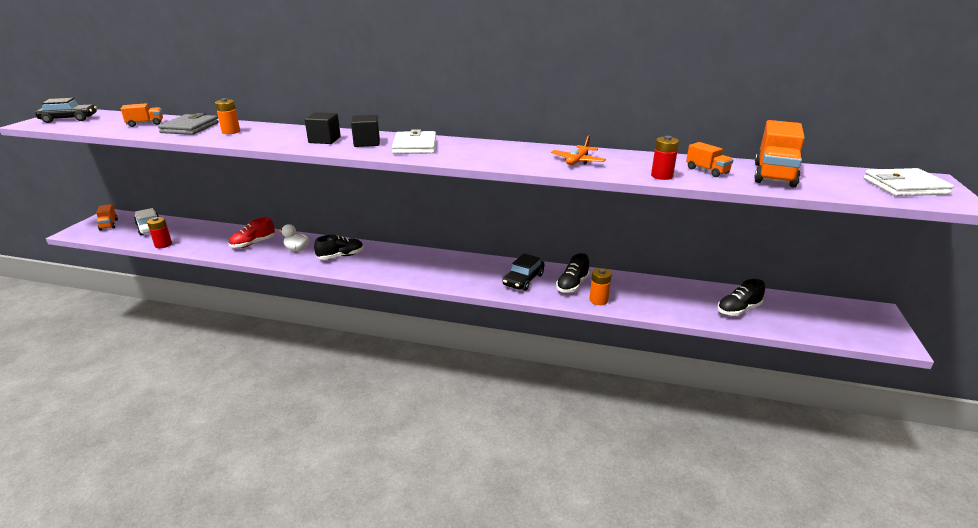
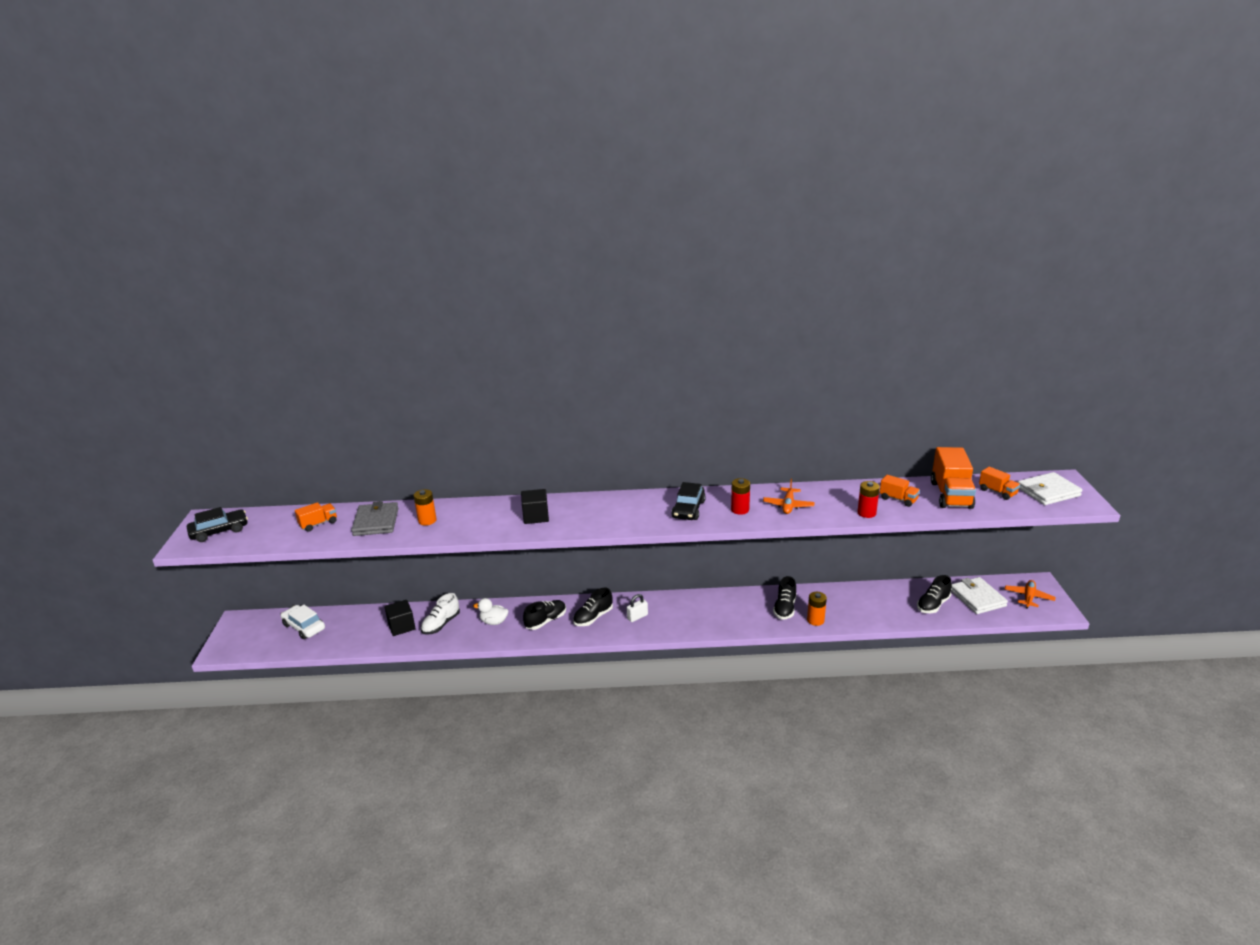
camera: 15 degrees left, 0 degrees up
orange truck [96,204,118,231] -> orange truck moved to [979,467,1020,500]
red battery [147,217,172,248] -> red battery moved to [731,478,750,515]
red shoe [229,217,275,248] -> white shoe [421,593,460,635]
black cube [351,115,380,147] -> black cube moved to [385,600,415,636]
white wallet [392,129,436,154] -> white wallet moved to [951,577,1008,614]
black car [502,253,545,291] -> black car moved to [671,482,706,520]
none -> black shoe [573,588,613,626]
none -> white padlock [627,594,648,622]
none -> orange plane [1005,580,1056,609]

